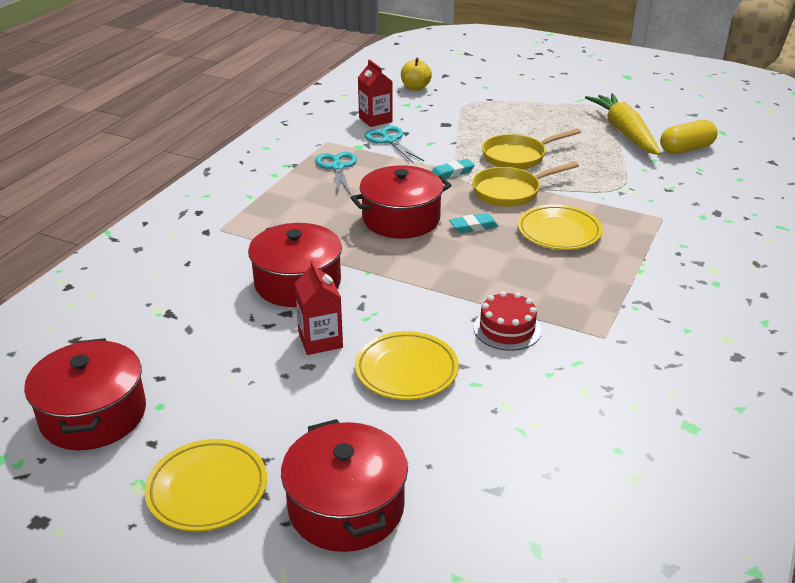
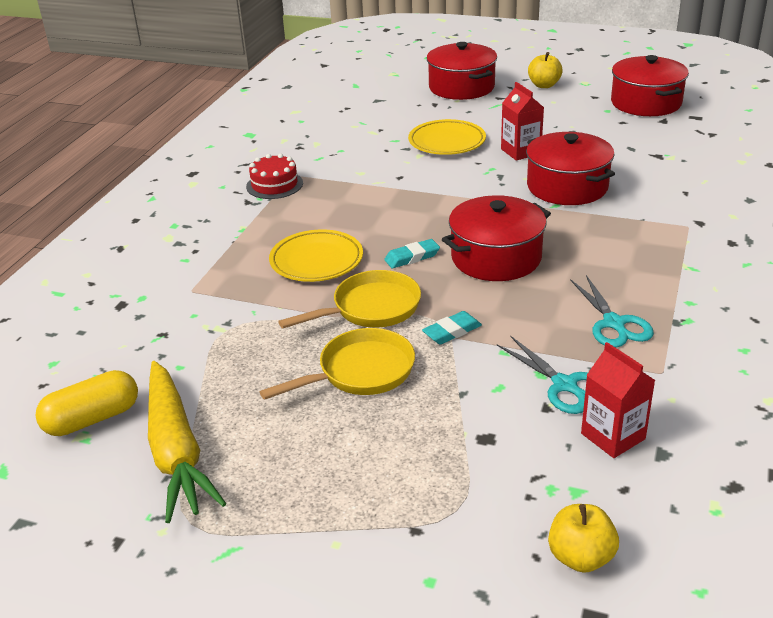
camera: 175 degrees right, 0 degrees up
yellow plate [144,439,267,532] -> yellow apple [528,52,563,88]
red cake [474,291,541,351] -> red cake moved to [246,154,303,199]

